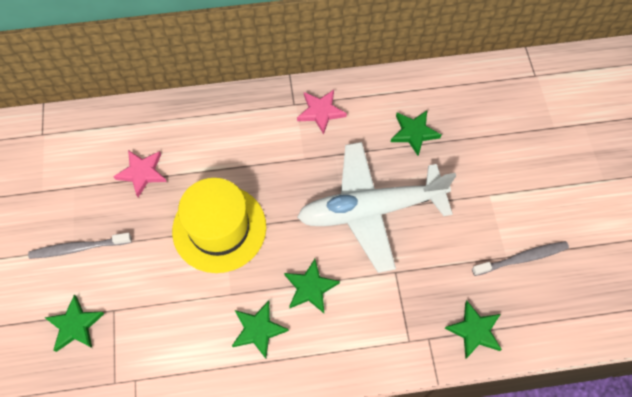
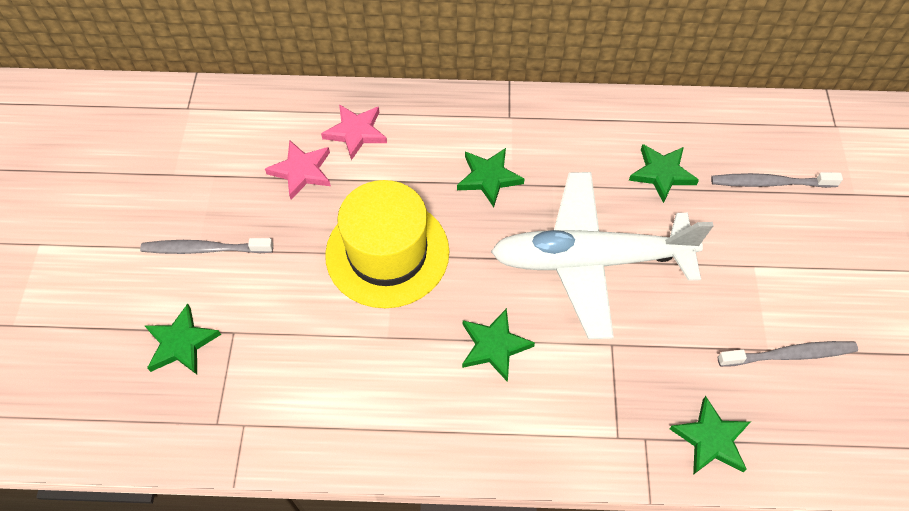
camera: 10 degrees right, 5 degrees down
green star [232,301,289,359] -> green star moved to [457,148,524,207]
pink star [297,90,347,135] -> pink star moved to [321,104,387,160]
none -> grey toothbrush [711,172,843,188]

